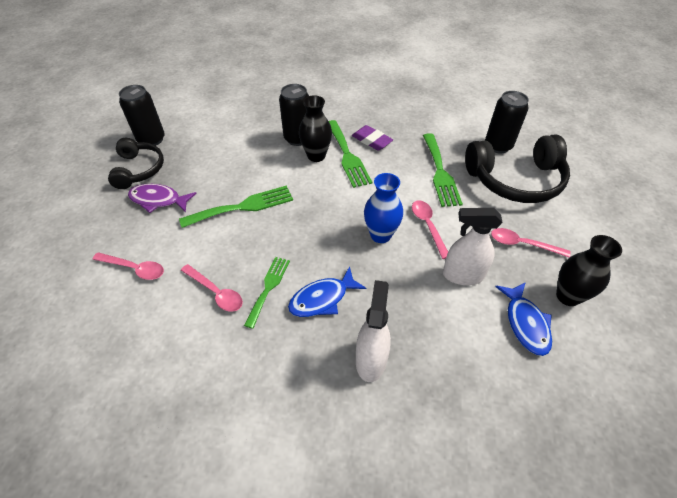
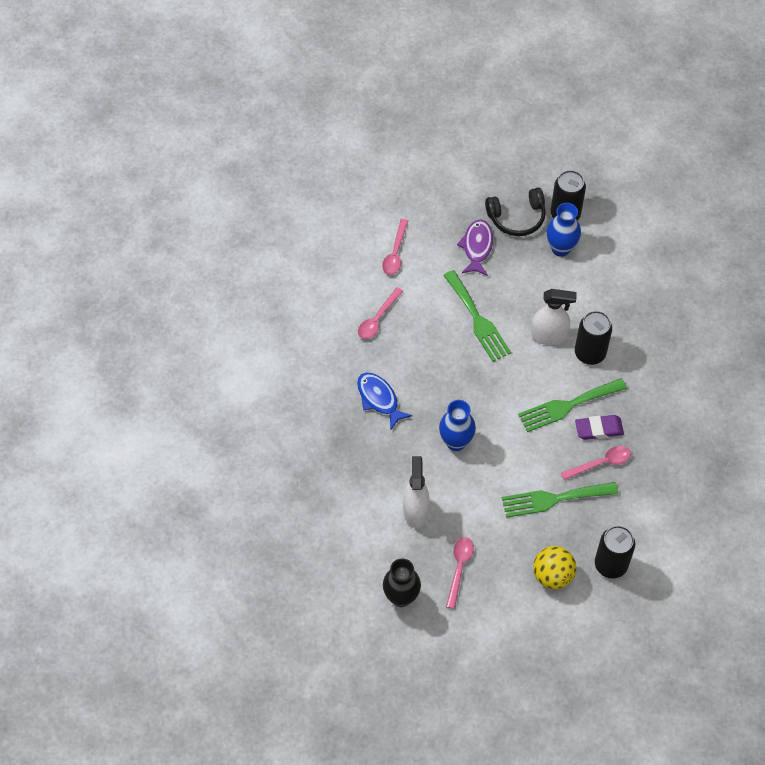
camera: 85 degrees right, 10 degrees up
green fork [244,257,290,329] -> none
black vase [299,95,332,162] -> none
purple eraser [352,125,393,151] -> purple eraser turned 45 degrees clockwise [575,415,624,440]
white spray bottle [356,280,391,382] -> white spray bottle moved to [531,289,577,345]
pink spoon [412,200,448,259] -> pink spoon moved to [561,446,631,480]
black headphones [465,135,570,203] -> yellow ball [533,546,577,589]
blue fish [495,282,552,356] -> none
none -> blue vase [547,203,581,257]

